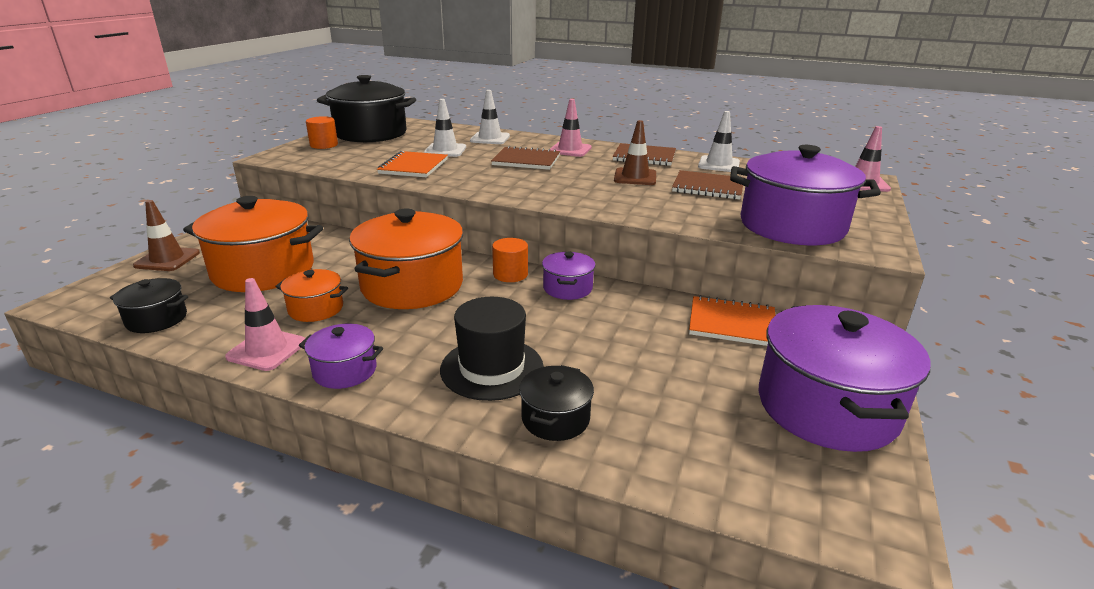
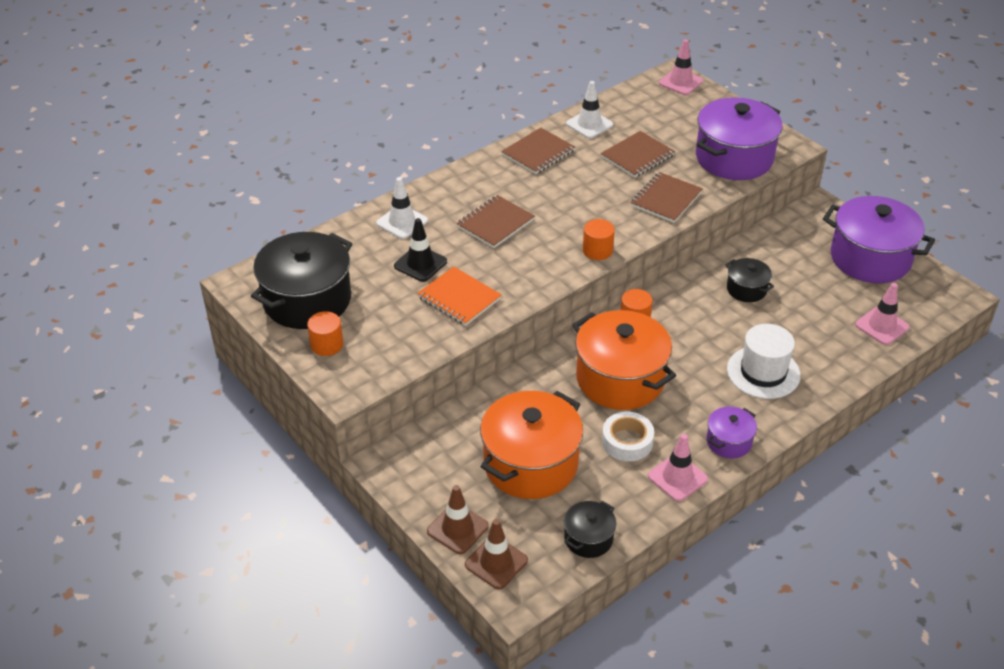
camera: 60 degrees left, 15 degrees up
orange pot [275,269,348,322] -> white tape [602,412,654,462]
white traffic cone [424,99,466,157] -> black traffic cone [394,218,447,282]
black hat [440,297,544,401] -> white hat [727,324,801,399]
black pot [519,365,594,441] -> black pot moved to [725,258,774,302]
purple pot [542,252,596,300] -> none
pink traffic cone [550,99,592,157] -> pink traffic cone moved to [855,283,910,345]
brown traffic cone [614,120,656,185] -> brown traffic cone moved to [465,519,528,589]
orange notebook [689,295,775,346] -> none
none -> orange cylinder [583,219,615,260]
none -> brown notebook [631,172,703,223]

